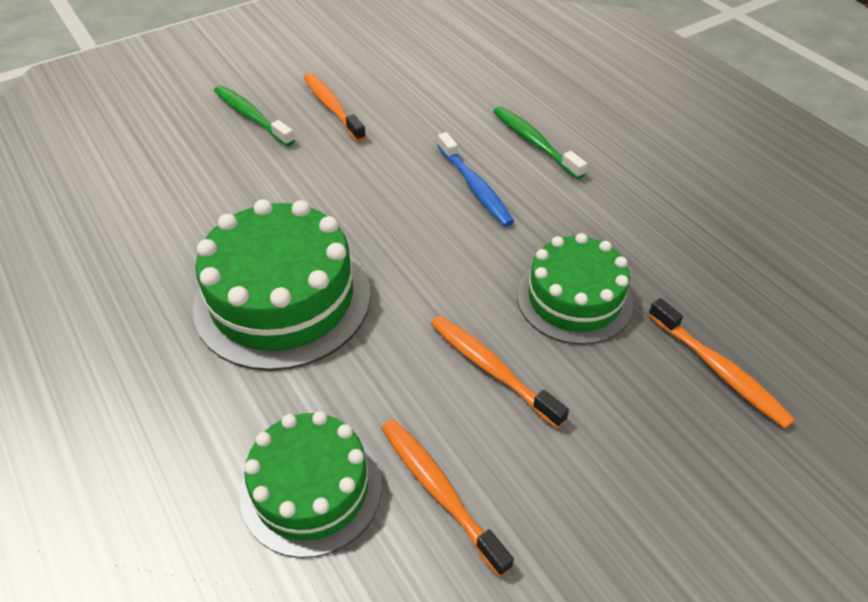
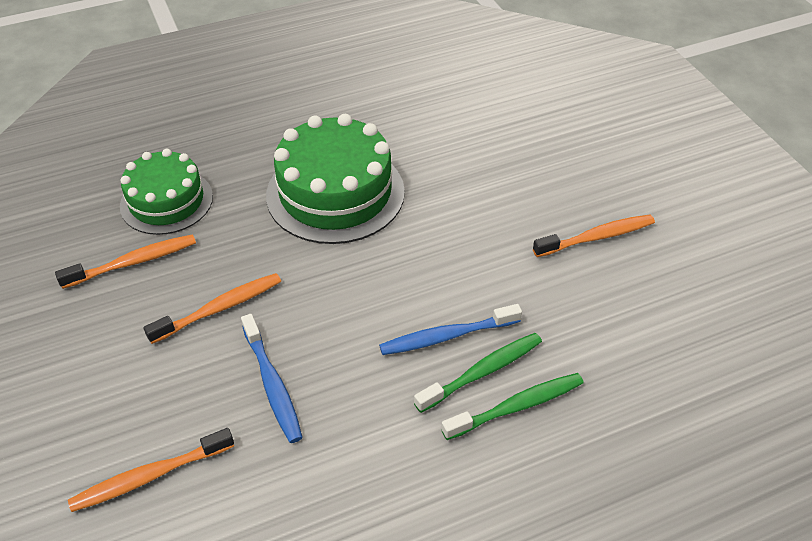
camera: 100 degrees right, 0 degrees up
green toothbrush [214,86,295,146] -> green toothbrush moved to [414,333,542,413]
green cake [517,233,633,345] -> blue toothbrush [241,314,303,443]

